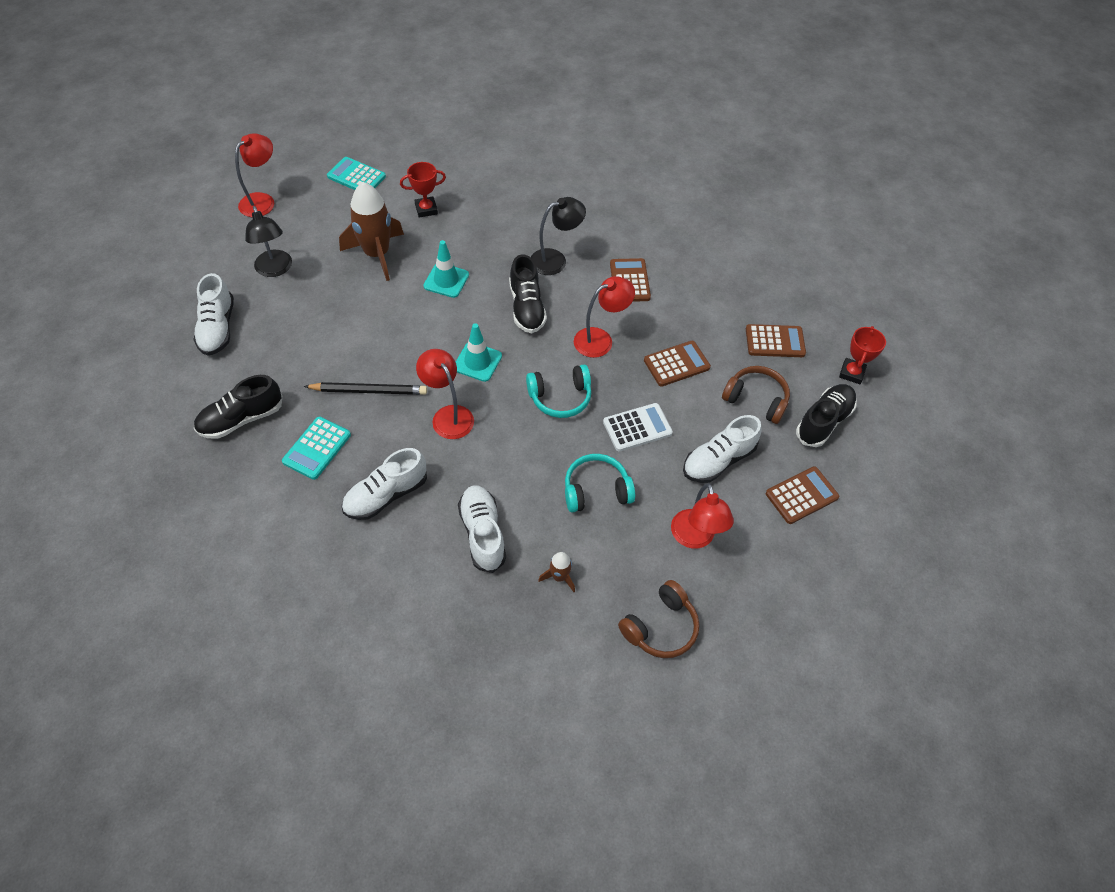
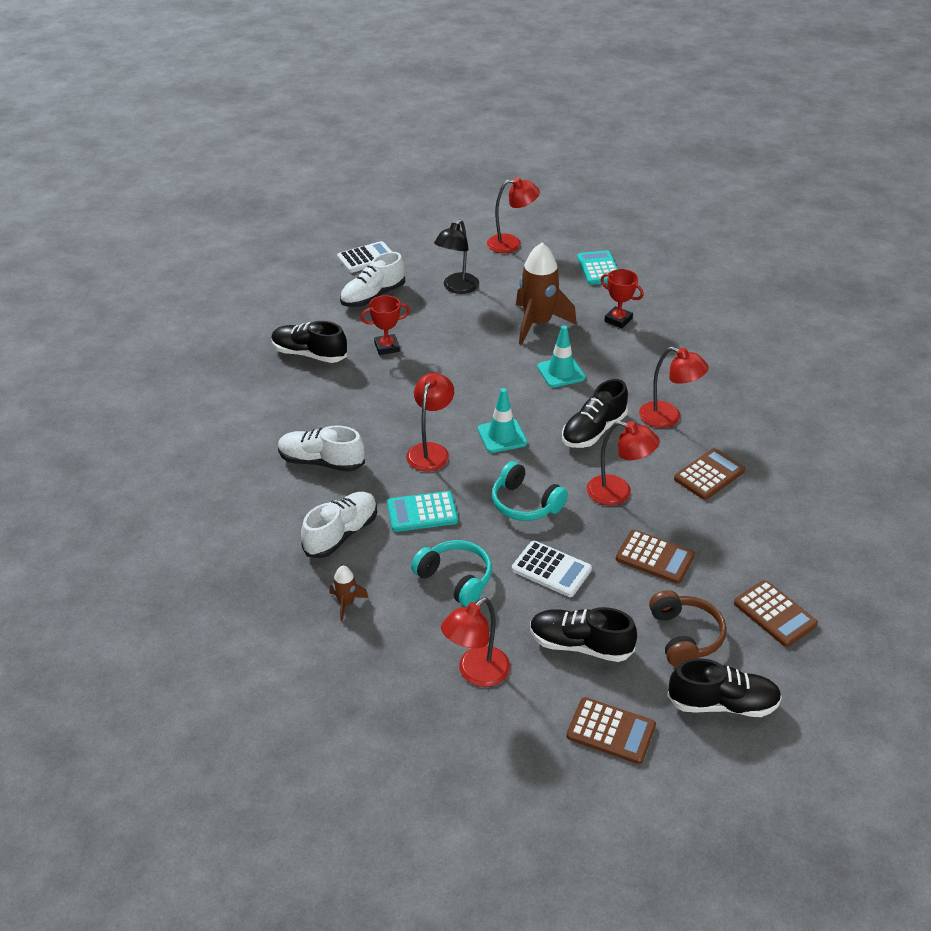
camera: 55 degrees right, 15 degrees down
turquoise calculator [282,416,351,480] -> turquoise calculator moved to [387,491,458,532]
black pencil [304,382,427,395] -> none
black lamp [531,197,586,275] -> red lamp [639,347,709,428]
brown headphones [618,580,700,658] -> none
white shoe [683,415,762,483] -> black shoe [530,607,637,662]
red trophy [839,326,886,384] -> red trophy moved to [360,295,410,355]
none -> white calculator [337,241,392,273]

